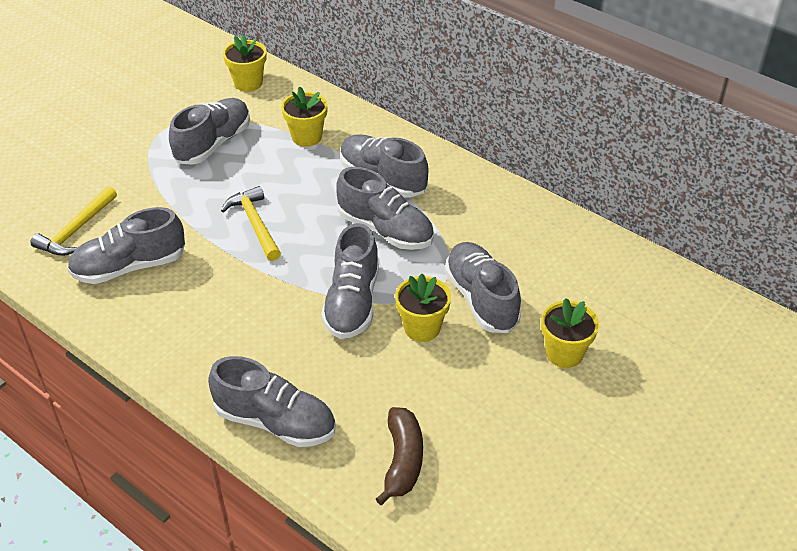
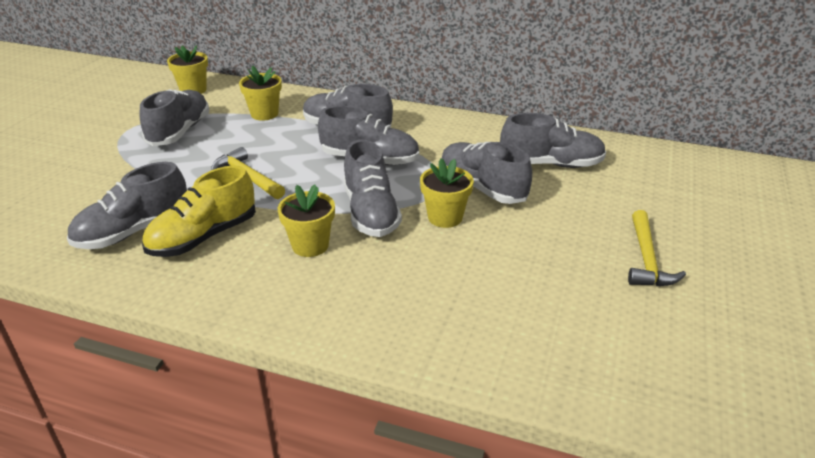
camera: 20 degrees left, 10 degrees down
yellow hammer [30,186,117,256] -> yellow hammer moved to [628,210,686,286]
grey shoe [208,356,336,447] -> grey shoe moved to [500,113,606,168]
brown banana [376,407,423,505] -> none
yellow flower pot [541,298,599,368] -> yellow flower pot moved to [278,184,335,257]
none -> yellow shoe [142,165,256,257]

